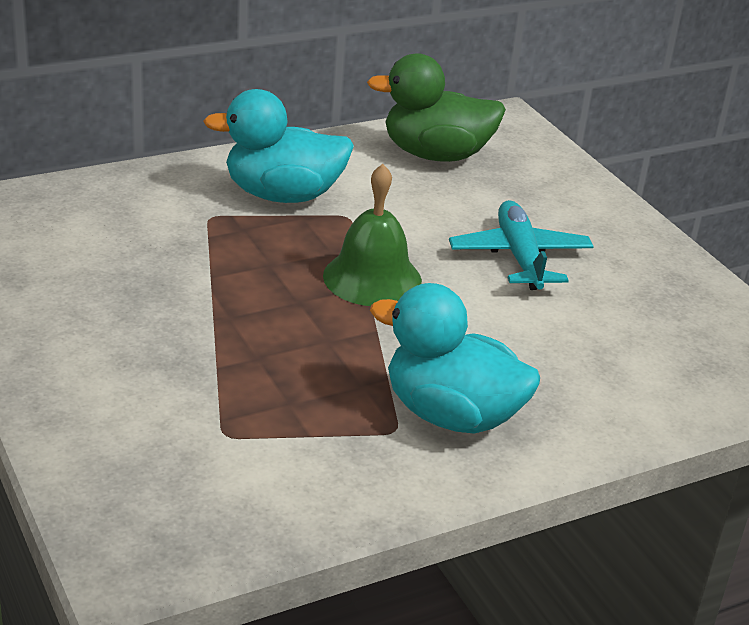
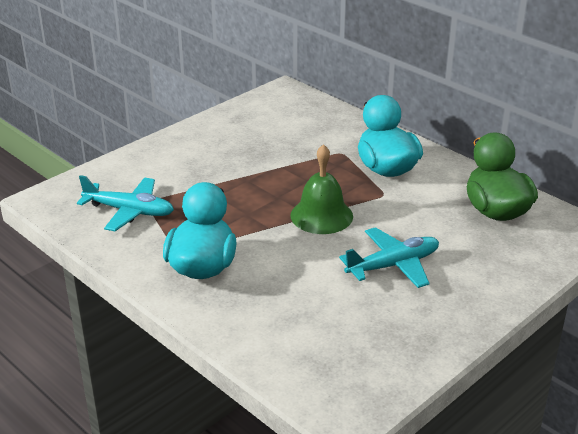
camera: 75 degrees right, 0 degrees up
none -> turquoise plane [77,175,174,231]

